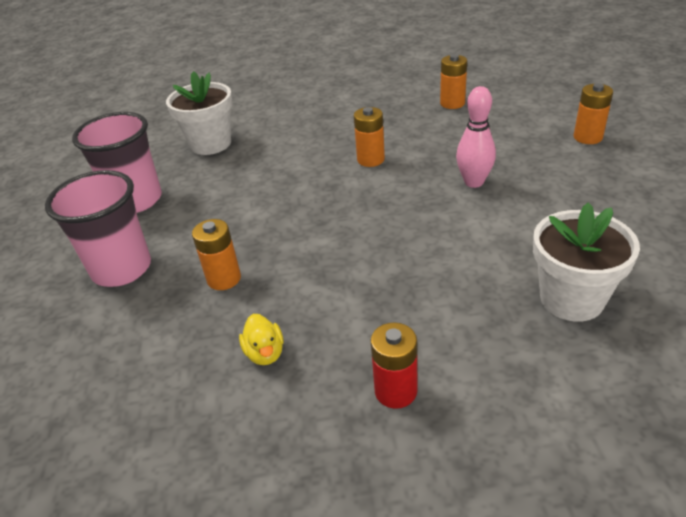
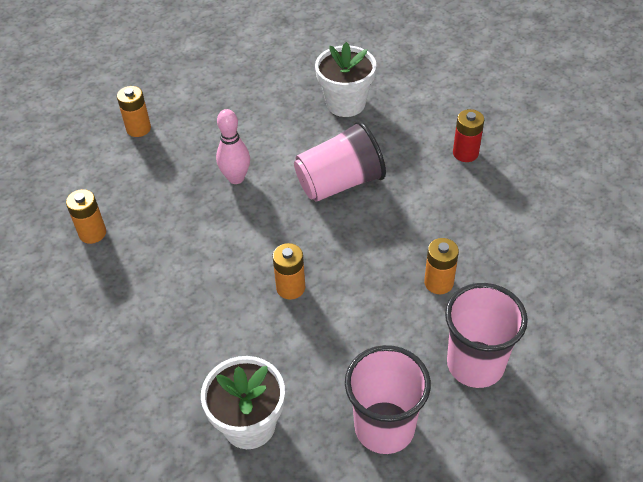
camera: 120 degrees left, 10 degrees up
yellow duck [239,314,283,365] -> none
orange battery [354,107,385,167] -> orange battery moved to [272,243,305,300]
none -> pink cup [294,121,386,202]

